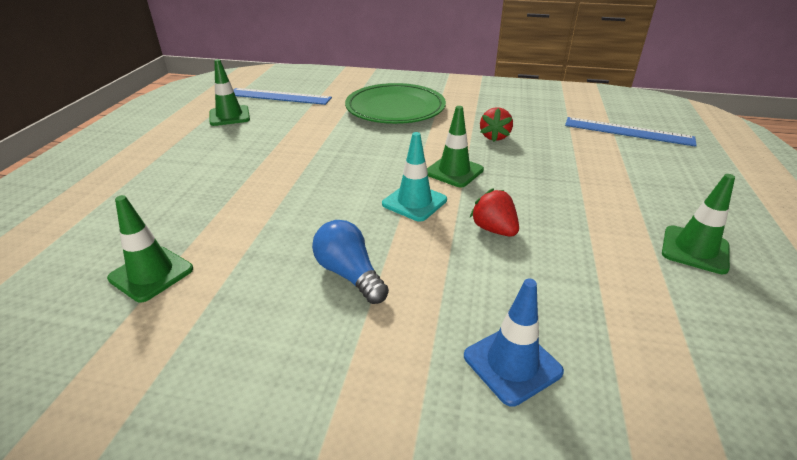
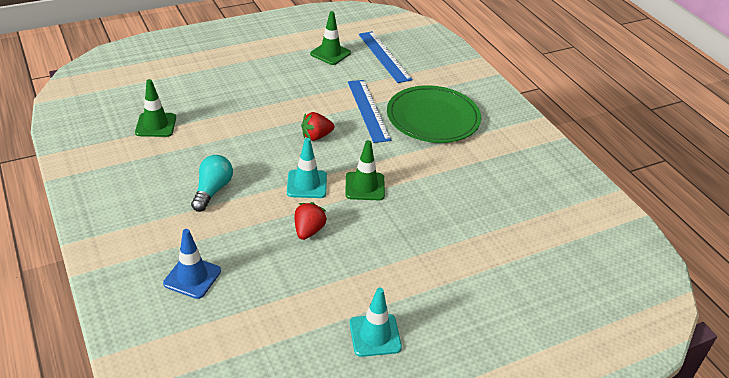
camera: 50 degrees right, 5 degrees up
blue light bulb [312,220,389,304] -> turquoise light bulb [191,155,233,212]
red strawberry [480,107,513,142] -> red strawberry moved to [301,112,334,141]
blue ruler [565,117,697,147] -> blue ruler moved to [348,80,391,143]
green traffic cone [662,174,735,274] -> turquoise traffic cone [350,288,402,357]

